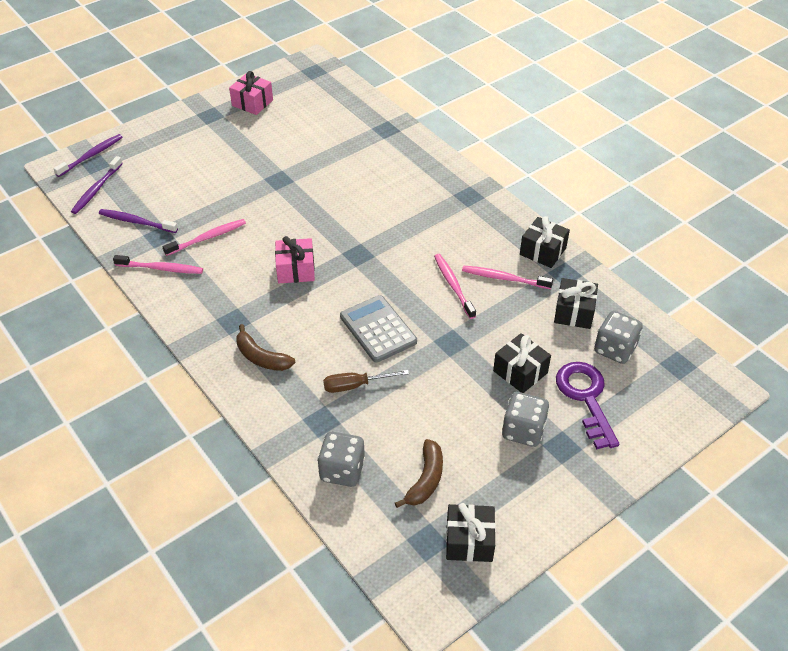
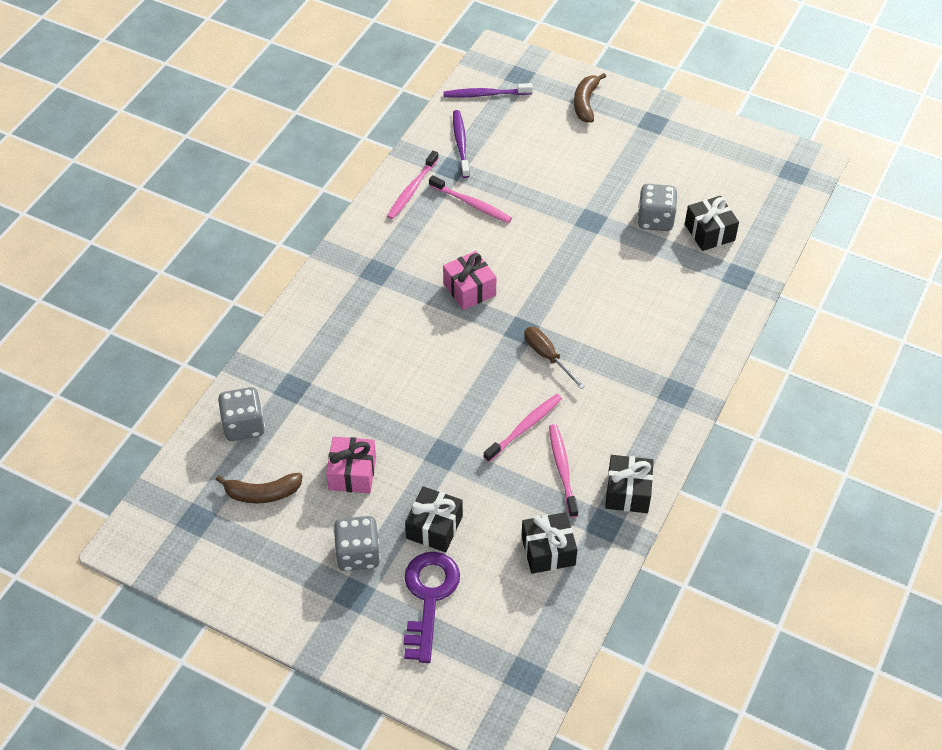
camera: 65 degrees right, 5 degrees up
purple toothbrush [53,134,123,177] -> none
pink toothbrush [113,255,203,274] -> pink toothbrush turned 45 degrees clockwise [387,151,439,219]
pink gift [229,71,273,115] -> pink gift moved to [326,437,376,493]
brown banana [236,324,295,371] -> brown banana moved to [574,73,606,123]
brown screwdriver [323,370,409,393] -> brown screwdriver moved to [524,327,585,389]
grey calculator [340,295,417,363] -> none
black gift [446,503,496,562] -> black gift moved to [685,196,739,251]
purple key [556,362,619,449] -> purple key turned 45 degrees counterclockwise [404,552,460,663]
grey dice [594,311,643,364] -> grey dice moved to [637,184,677,231]

